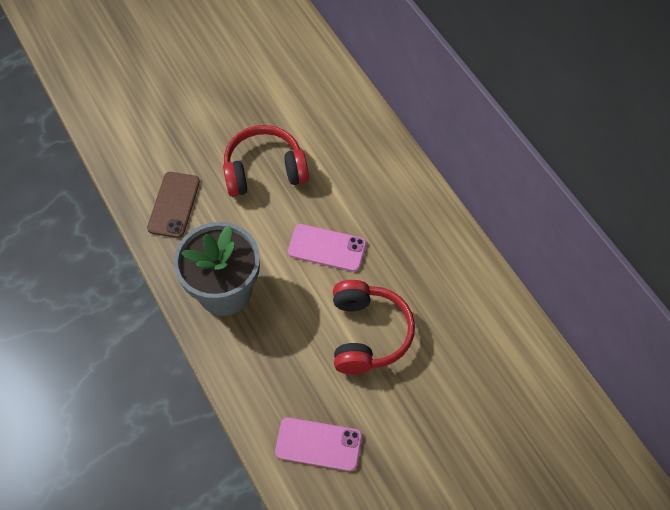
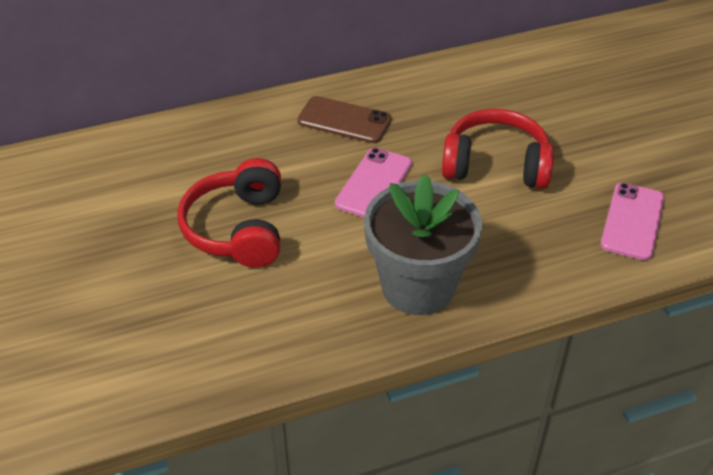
camera: 80 degrees left, 15 degrees down
brown phone [147,172,200,238] -> brown phone moved to [297,96,391,143]

